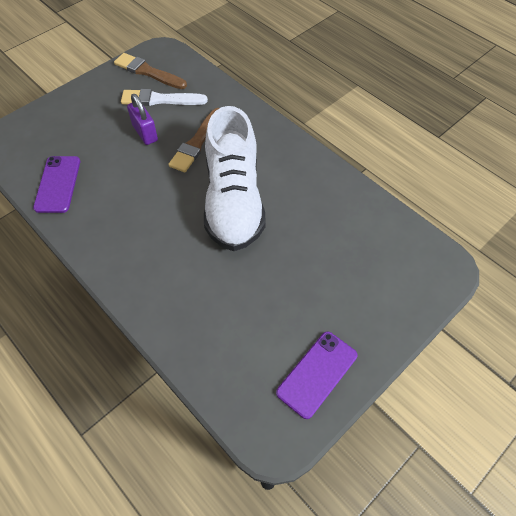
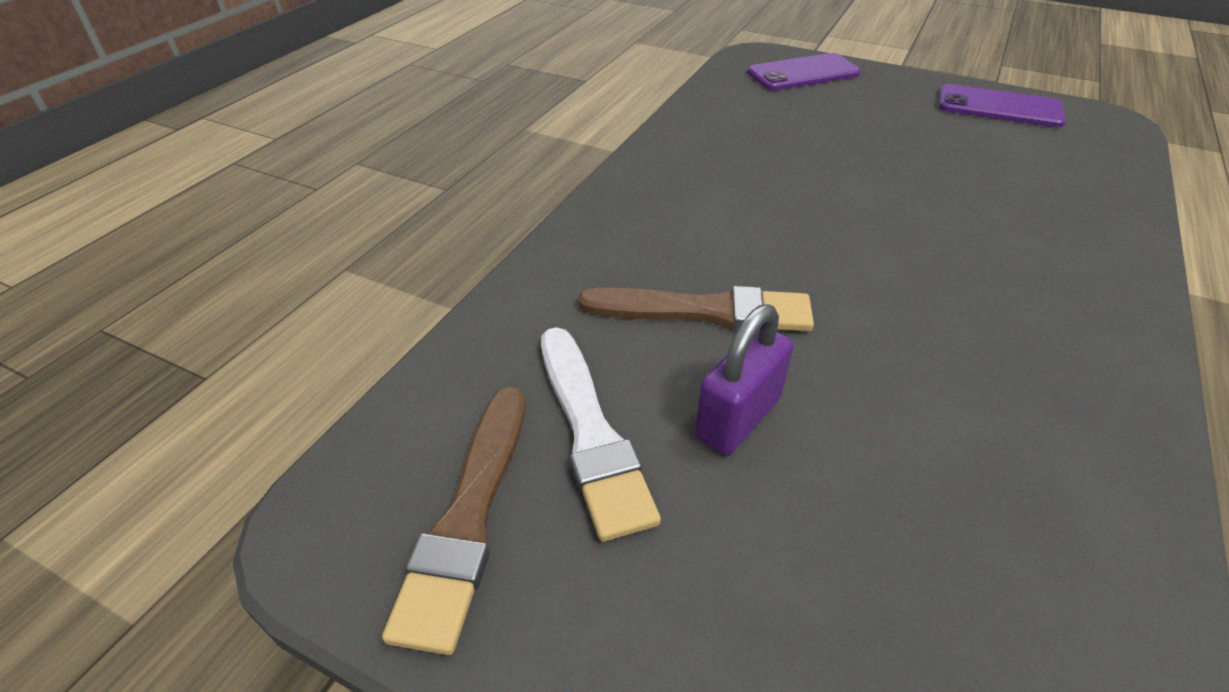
camera: 110 degrees left, 15 degrees down
purple phone [33,156,80,213] -> purple phone moved to [747,53,861,90]
white shoe [204,106,266,251] -> none

